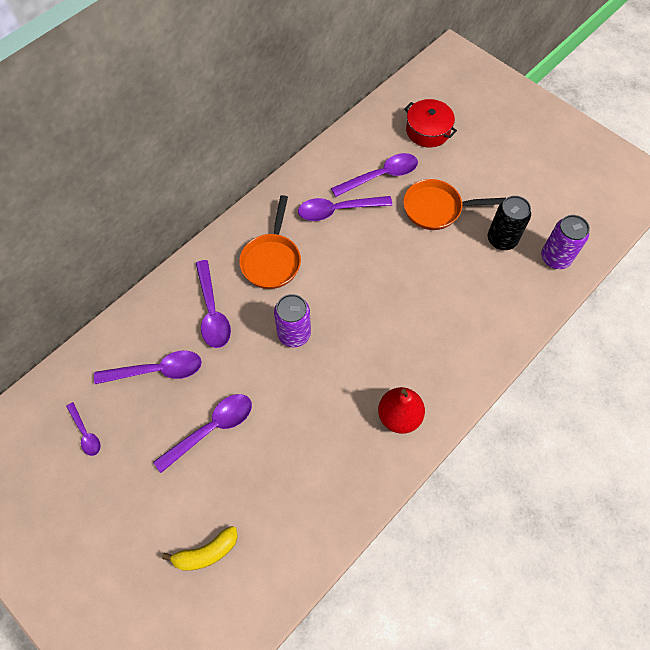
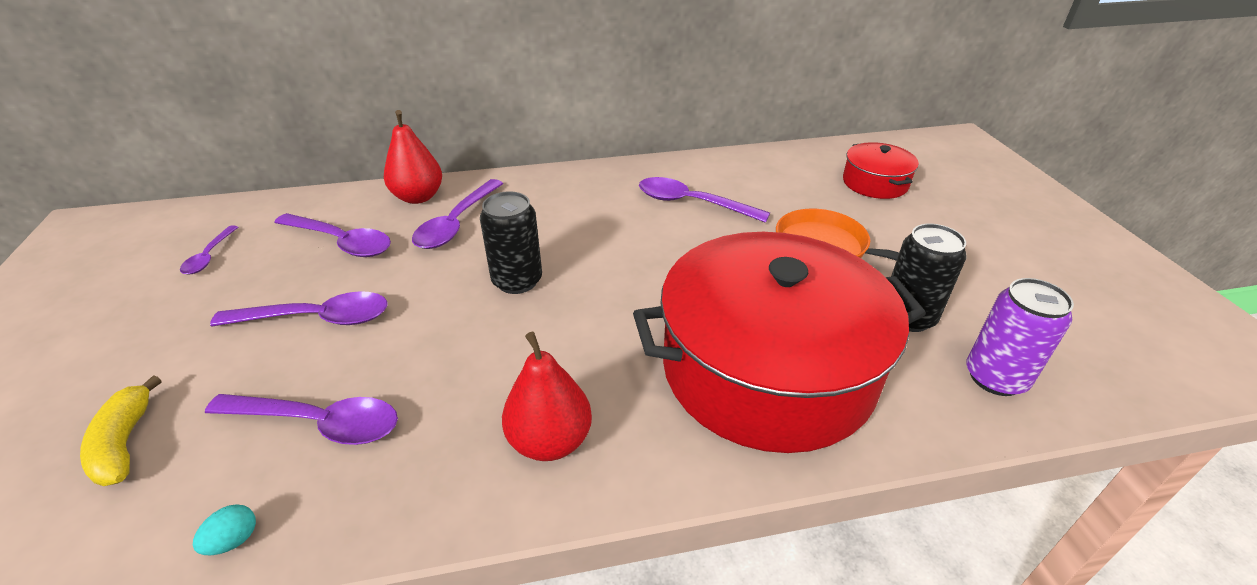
camera: 35 degrees right, 25 degrees down
yellow banana [162,526,238,571] -> yellow banana turned 60 degrees clockwise [80,375,162,486]
orange pan [239,195,301,289] -> none
purple can [274,294,311,347] -> black can [480,191,542,294]
purple spoon [331,153,418,197] -> purple spoon moved to [205,394,398,445]
none -> turquoise egg [193,504,256,555]
none -> red pear [384,110,442,204]
none -> red pot [633,232,926,453]

